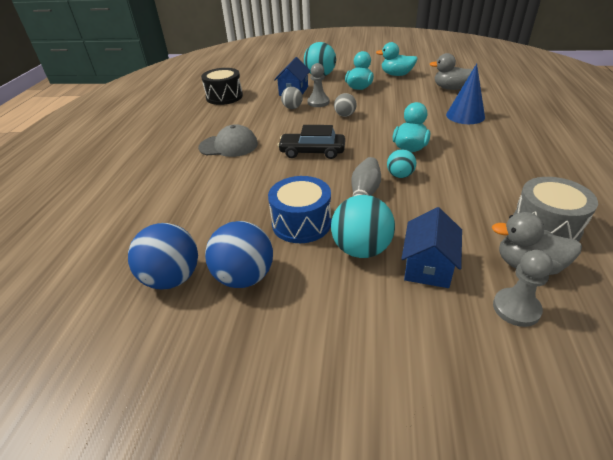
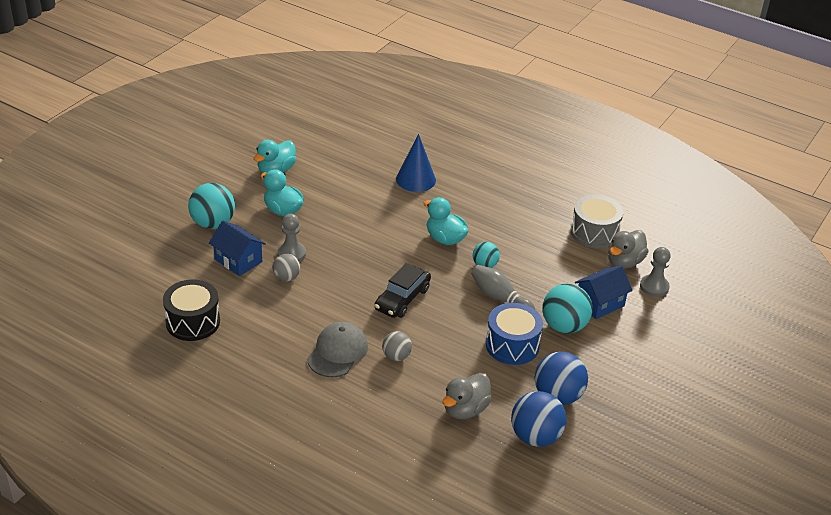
camera: 70 degrees left, 0 degrees up
grey ball [334,93,357,117] -> grey ball moved to [382,331,412,361]
blue house [401,207,462,288] -> blue house turned 75 degrees counterclockwise [575,266,633,319]
grey duck [430,53,473,90] -> grey duck moved to [443,373,492,419]

